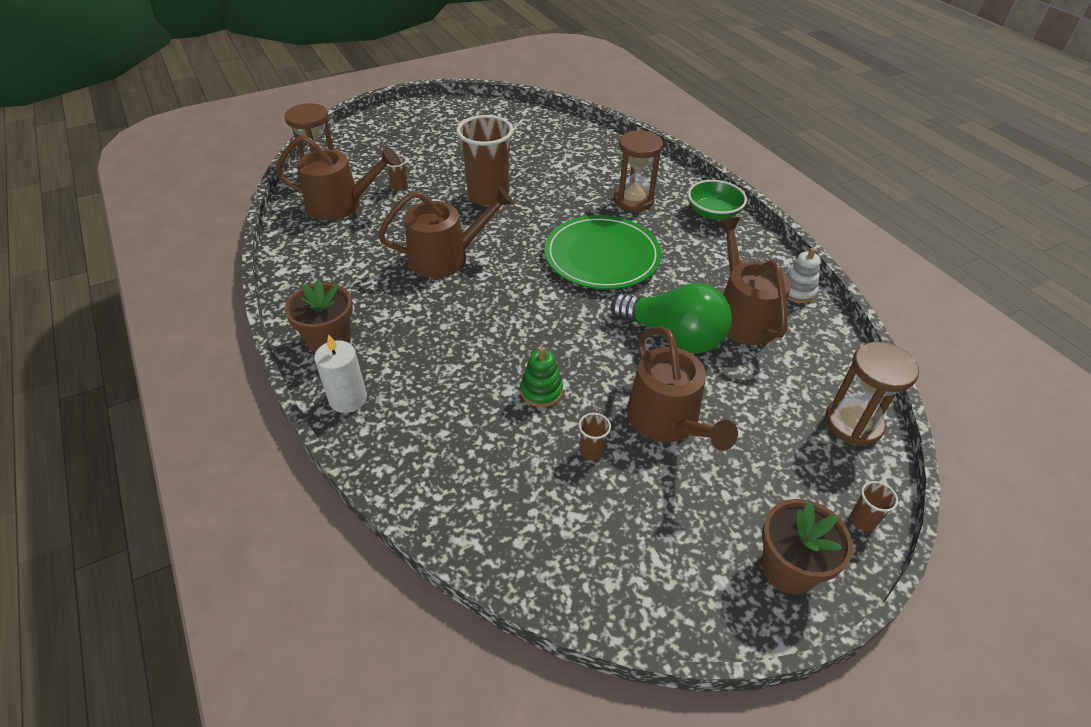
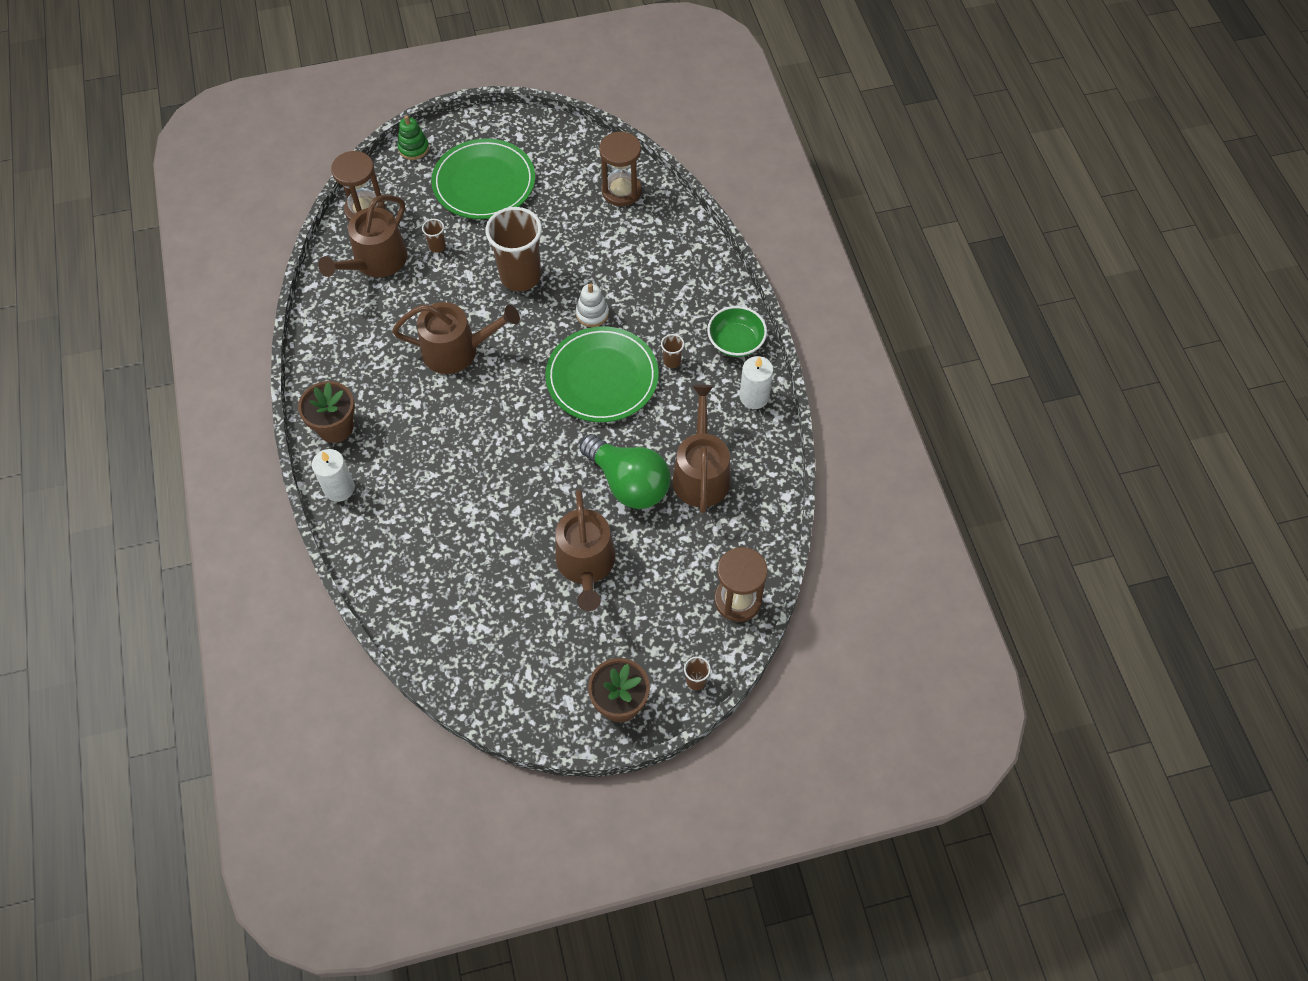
camera: 15 degrees right, 15 degrees up
brown watering can [275,135,399,220] -> brown watering can turned 105 degrees clockwise [318,195,407,277]
green stacking toy [520,347,563,407] -> green stacking toy moved to [398,115,429,160]
brown cup [578,413,611,460] -> brown cup moved to [661,334,684,368]
brown hourglass [614,130,663,212] -> brown hourglass moved to [599,132,642,206]
white stacking toy [786,248,821,303] -> white stacking toy moved to [576,283,609,327]
none -> green plate [431,139,535,219]
none -> white candle [740,356,773,409]

